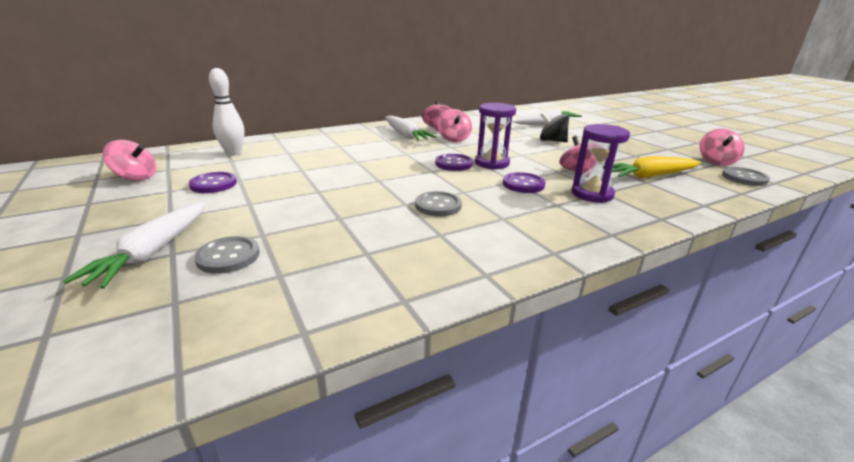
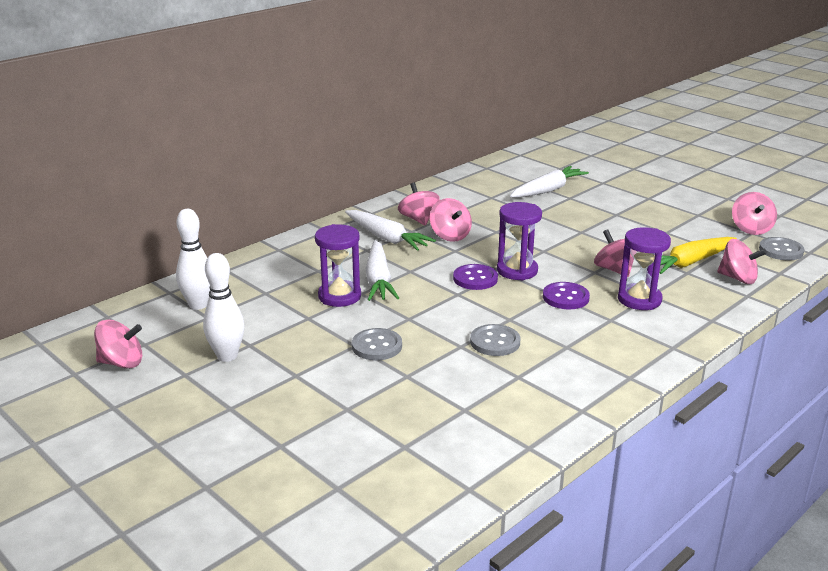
camera: 15 degrees left, 0 degrees up
white carrot [63,202,206,289] -> white carrot moved to [366,240,399,301]
purple button [189,172,237,193] -> white bowling pin [203,253,244,362]
grey button [194,236,260,274] -> grey button moved to [352,328,402,360]
black spinning top [540,112,569,142] -> none
none -> purple hourglass [315,224,361,307]
none -> pink spinning top [717,239,767,284]

